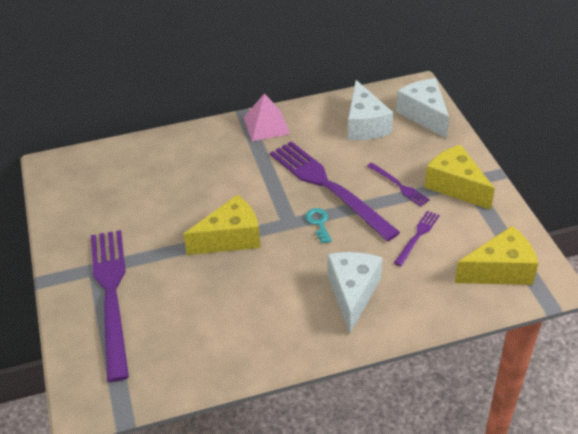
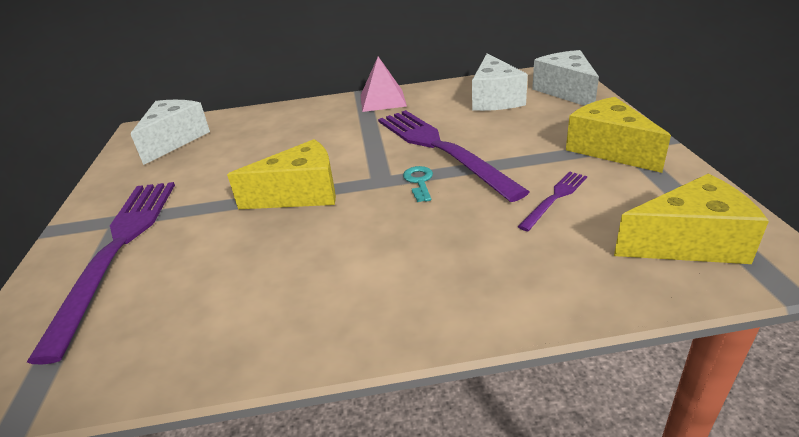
camera: 10 degrees right, 10 degrees down
white cheese [327,252,383,334] -> white cheese moved to [131,100,210,165]
purple fork [367,163,430,207] -> none

